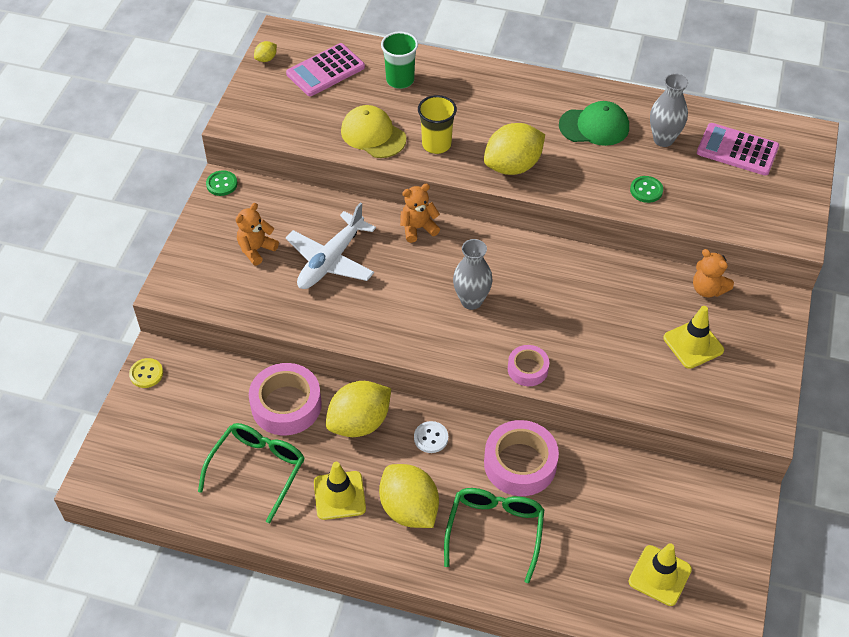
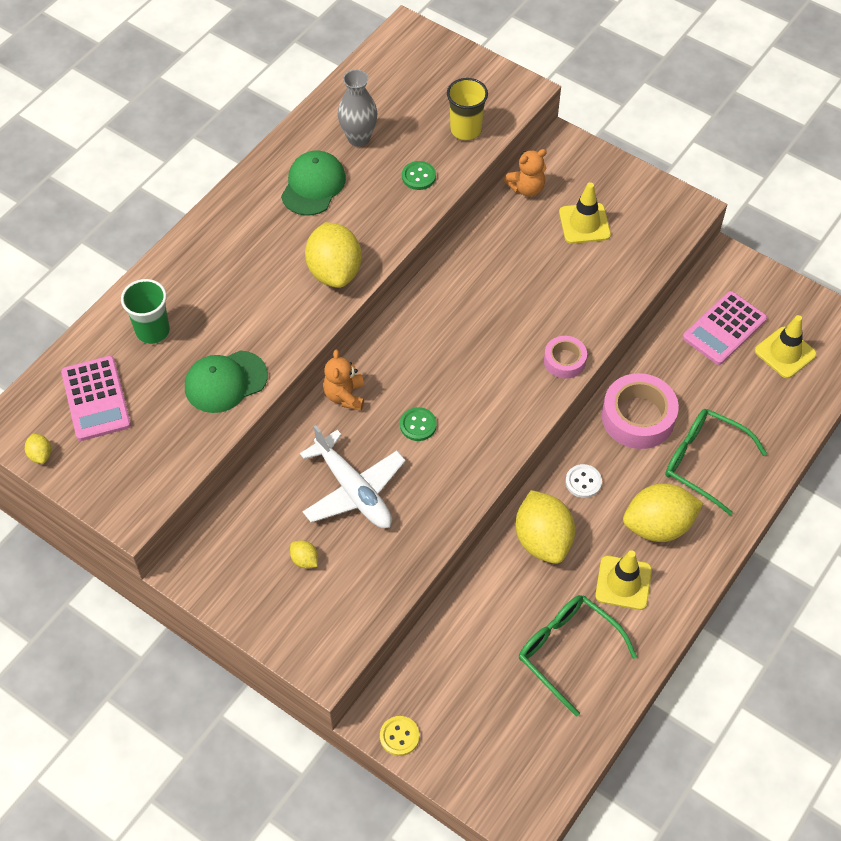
camera: 70 degrees left, 5 degrees up
green button [206,170,237,196] -> green button moved to [400,407,437,441]
orange teddy bear [236,203,279,266] -> yellow lemon [290,541,318,568]
pink tape [249,363,322,435] -> none
yellow cap [341,105,406,158] -> green cap [185,350,268,413]
yellow cup [418,95,457,154] -> yellow cup moved to [447,78,488,140]
grey vase [453,239,493,310] -> none
pink calculator [697,123,779,176] -> pink calculator moved to [683,291,767,365]

